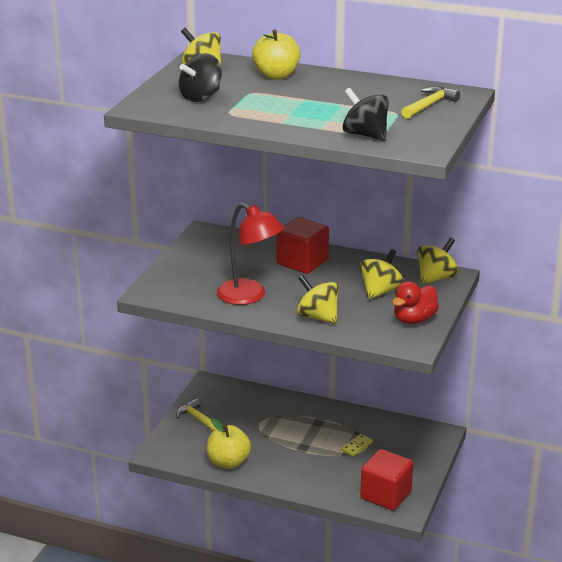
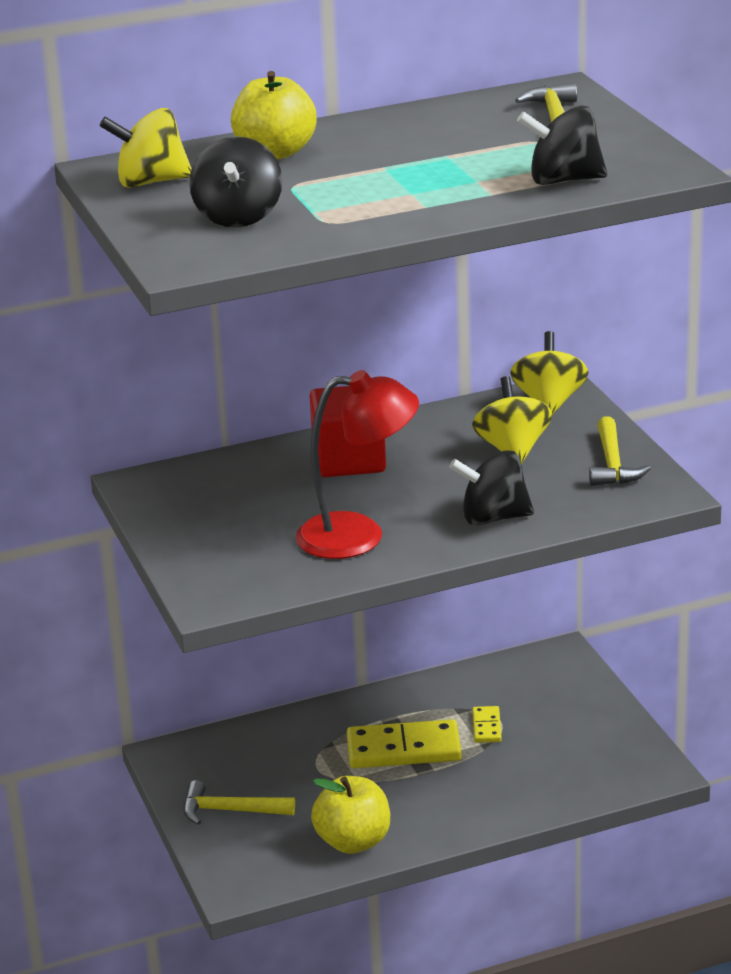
camera: 40 degrees left, 0 degrees up
yellow spinning top [297,275,339,324] -> black spinning top [449,450,534,526]
red cube [360,449,414,511] -> none
red duck [392,281,439,324] -> yellow hammer [589,416,651,486]
none -> yellow domino [347,719,462,768]

